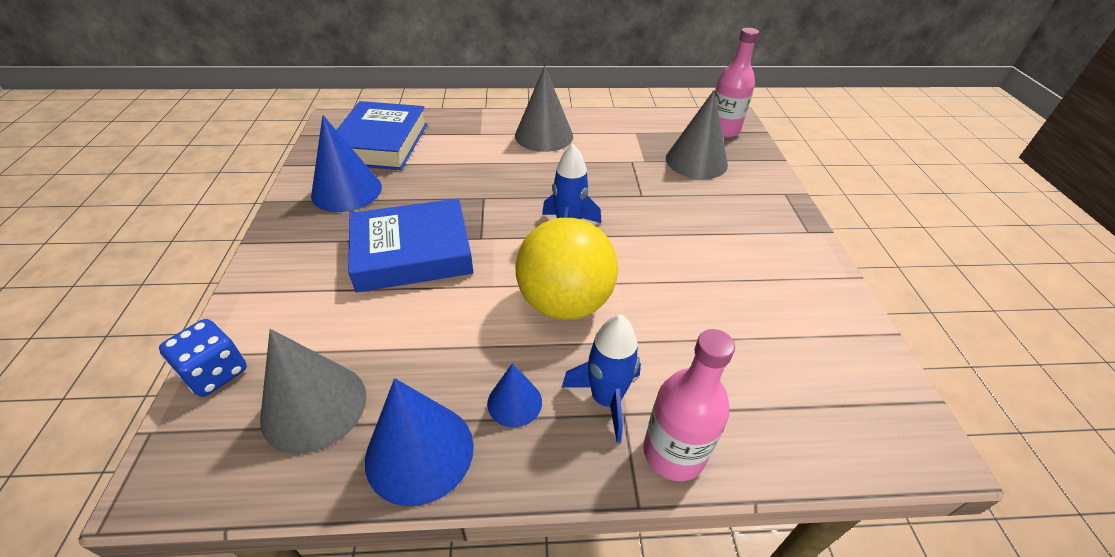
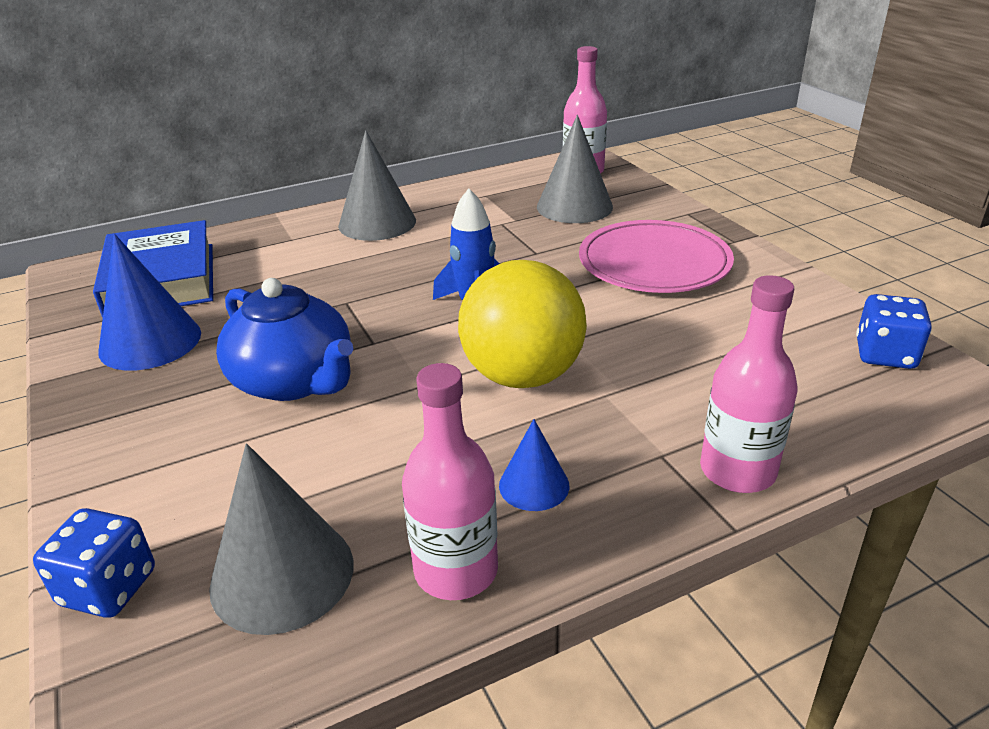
camera: 20 degrees left, 10 degrees down
blue book [348,198,473,292] -> blue teapot [216,278,353,401]
blue cone [365,378,474,506] -> pink bottle [402,363,498,600]
blue rocket [561,315,641,443] -> none
none -> pink plate [579,220,734,293]
none -> blue dice [856,294,932,369]

